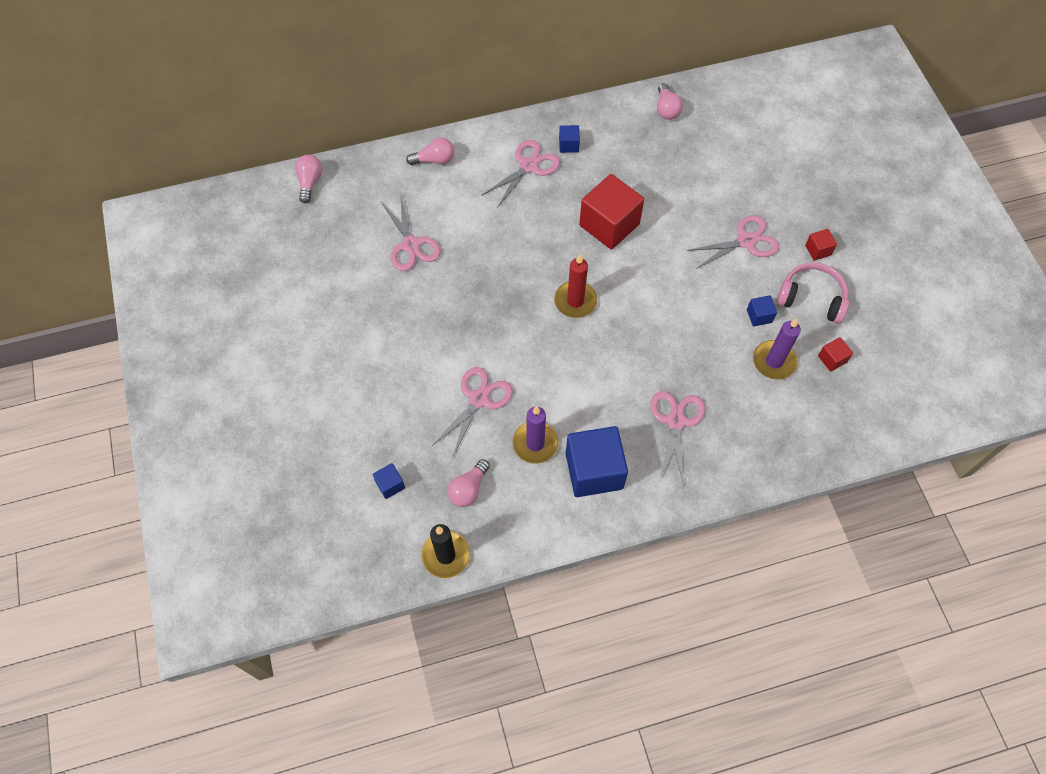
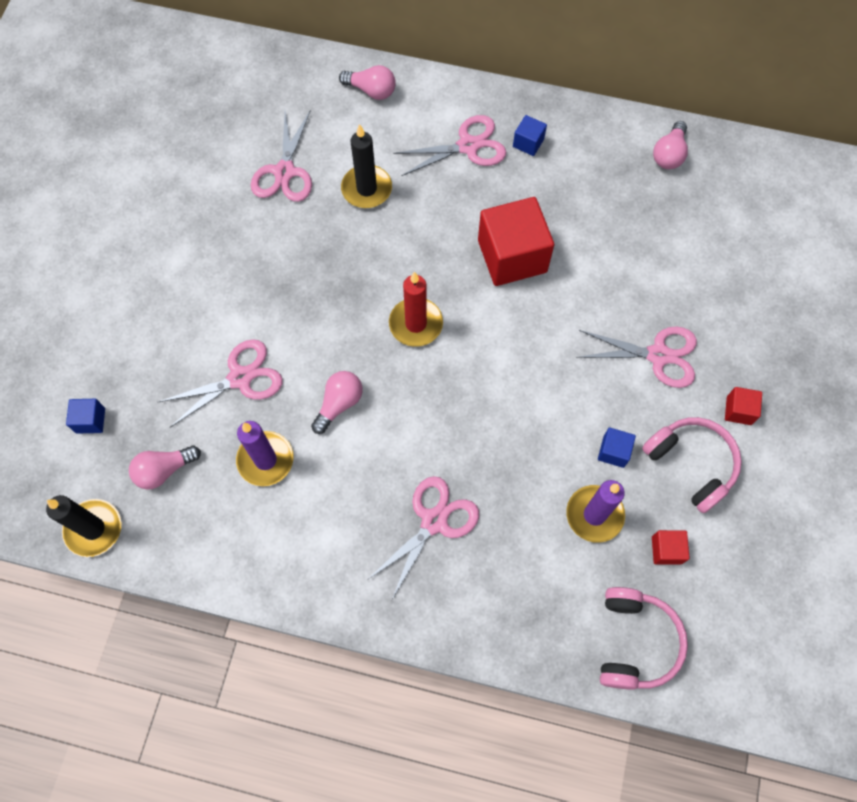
camera: 30 degrees right, 5 degrees up
pink light bulb [295,155,323,204] -> pink light bulb moved to [311,371,363,434]
blue cube [566,426,628,497] -> none
none -> black candle [341,124,392,208]
none -> pink headphones [600,587,688,690]

